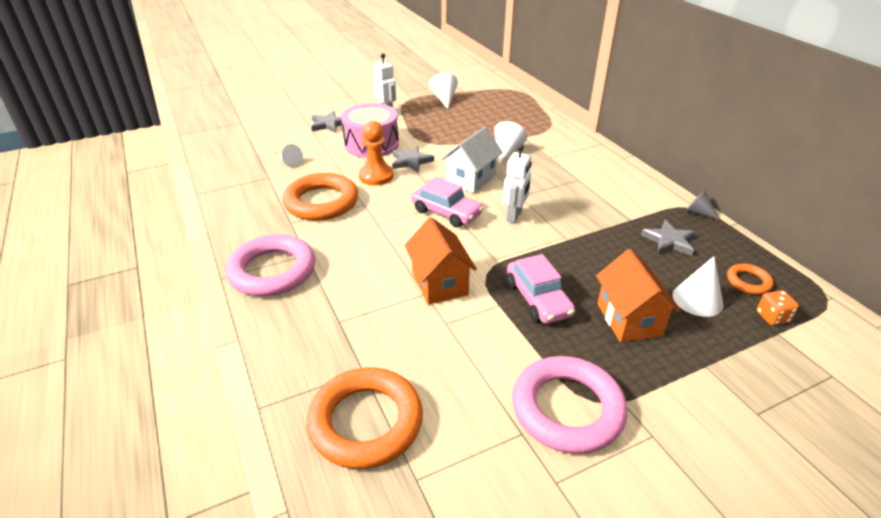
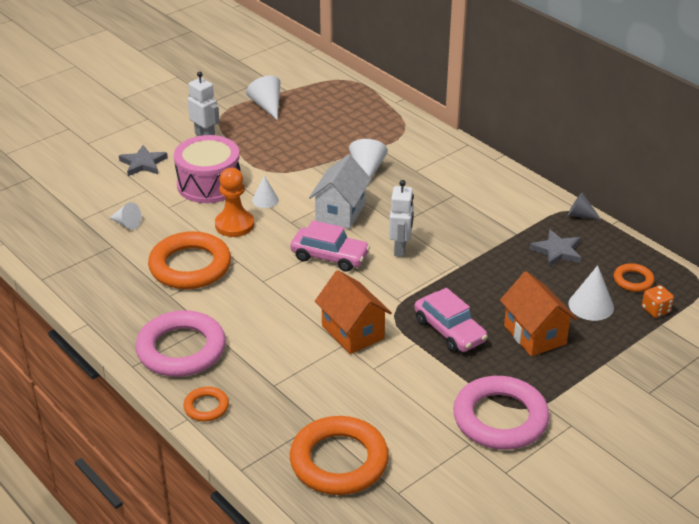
camera: 15 degrees left, 0 degrees up
grey star [392,146,434,173] -> white cone [252,176,279,208]
none -> orange ring [183,387,229,422]

